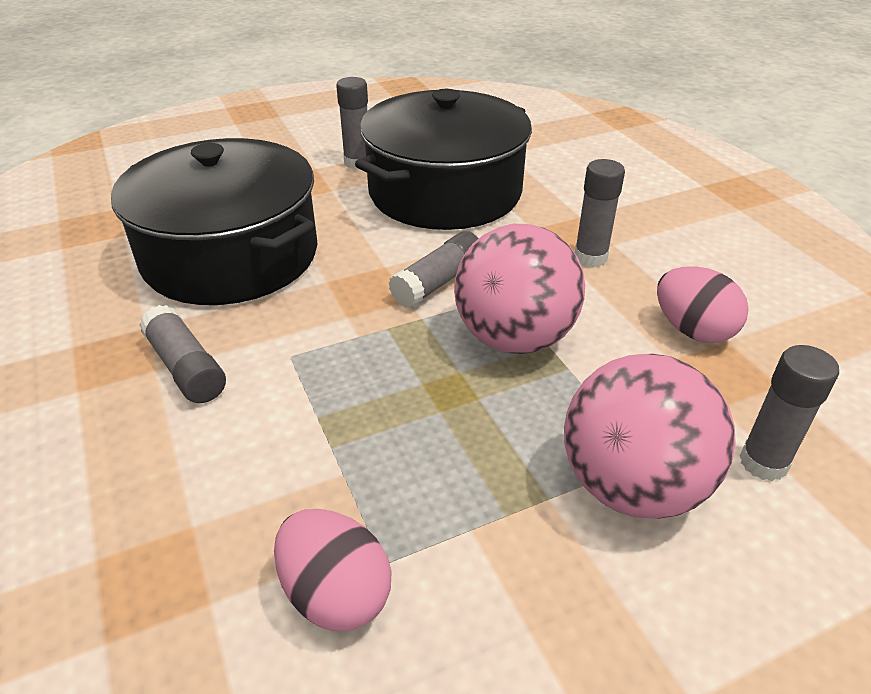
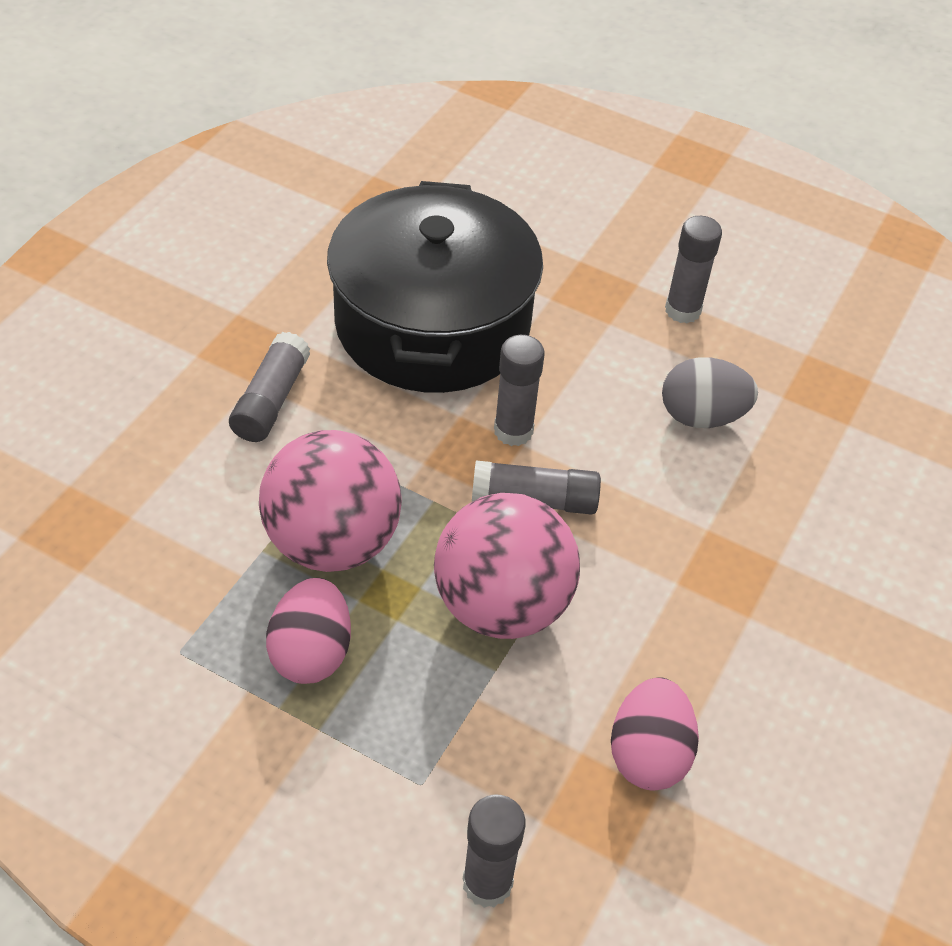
camera: 50 degrees right, 10 degrees up
pink egg [274,509,392,631] -> pink egg moved to [266,578,351,684]
black pot [355,89,532,230] -> grey egg [662,357,758,428]
pink ball [564,354,736,519] -> pink ball moved to [259,430,402,572]
grey glue stick [575,159,625,267] -> grey glue stick moved to [494,335,545,446]

